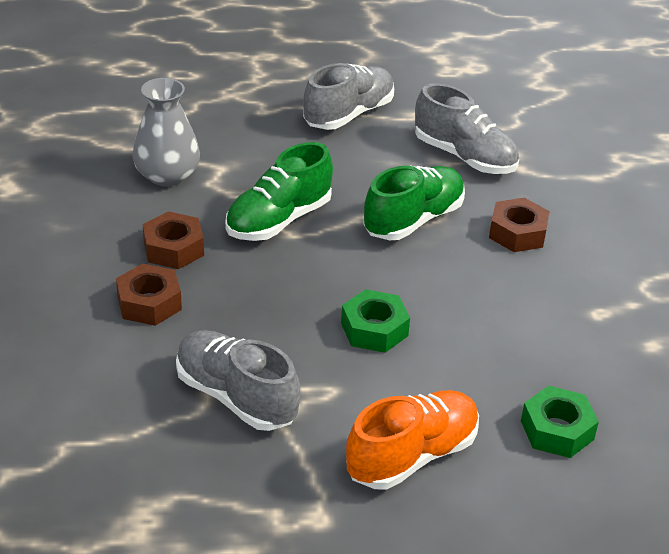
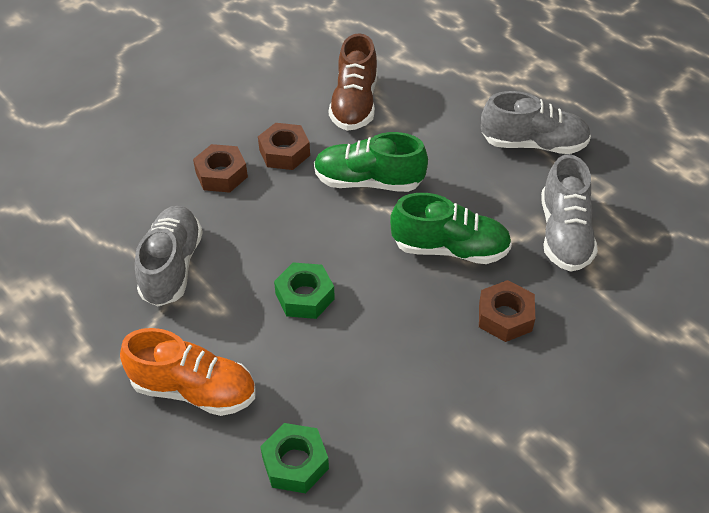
camera: 55 degrees right, 10 degrees up
grey vase [133,78,200,187] -> brown shoe [329,33,377,131]

